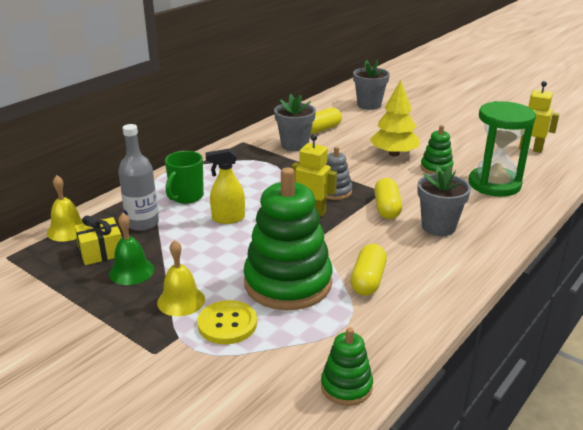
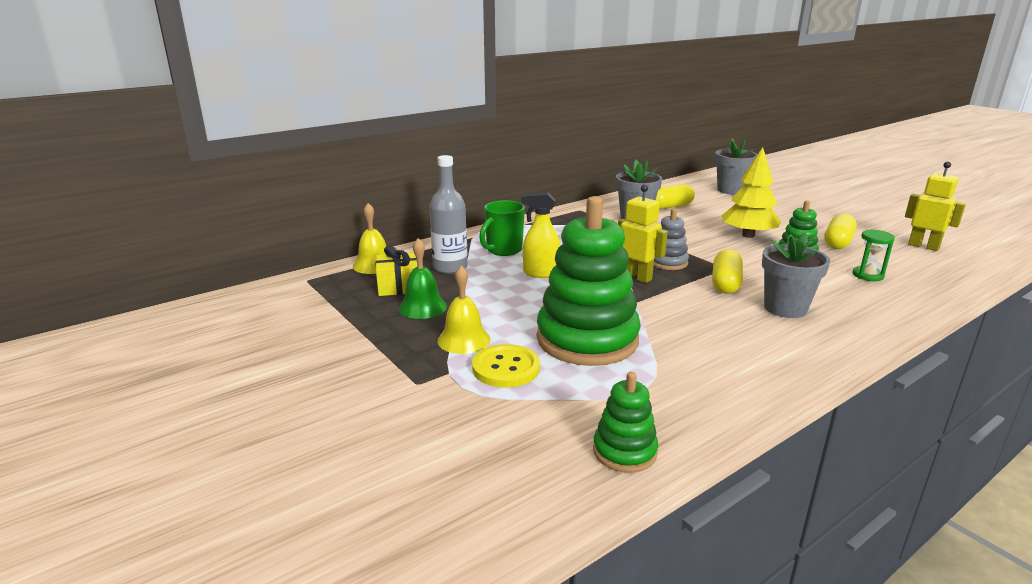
camera: 15 degrees right, 5 degrees down
yellow capsule [350,244,387,296] -> yellow capsule moved to [824,214,857,249]
green hourglass [468,101,536,197] -> green hourglass [853,229,895,281], size x0.46

